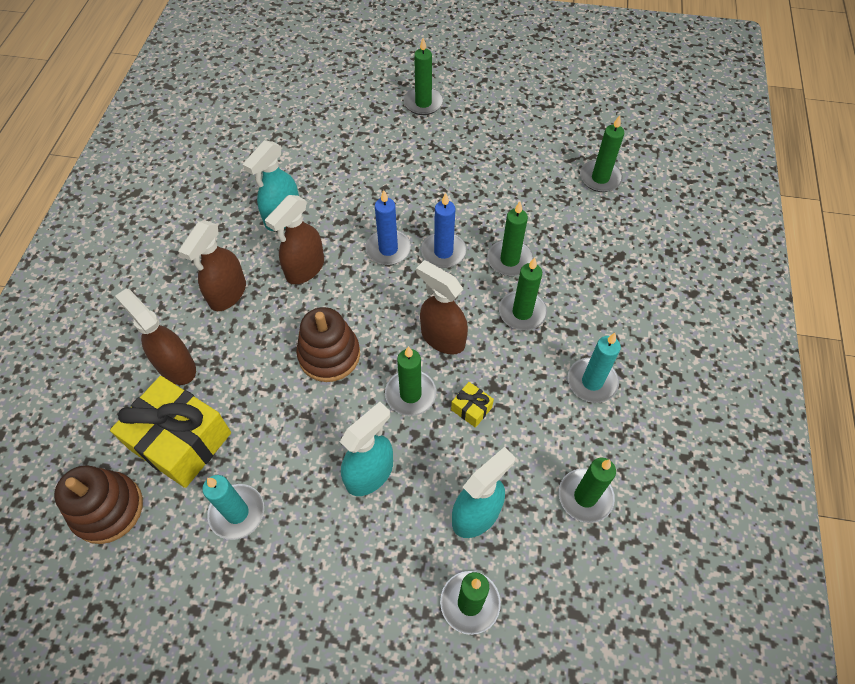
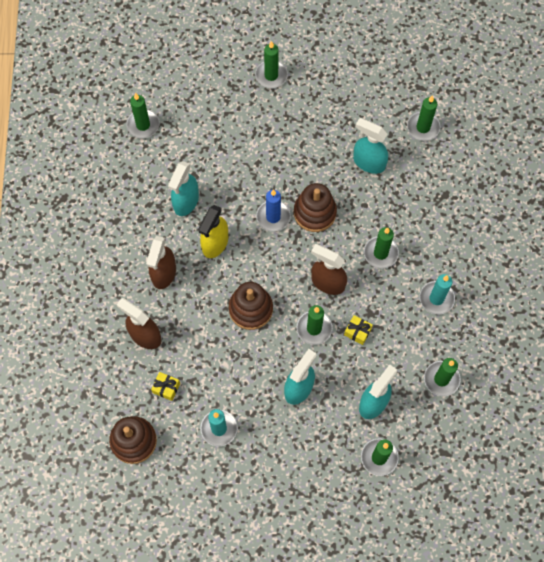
camera: 10 degrees left, 10 degrees up
yellow gift [110,376,231,488] -> yellow gift [151,372,180,401], size x0.42
brown spray bottle [265,195,324,284] -> yellow spray bottle [198,205,228,258]
blue candle [421,193,467,268] -> brown stacking toy [294,183,337,232]
green candle [487,202,533,276] -> green candle moved to [126,93,160,139]
none -> turquoise spray bottle [353,118,388,174]

